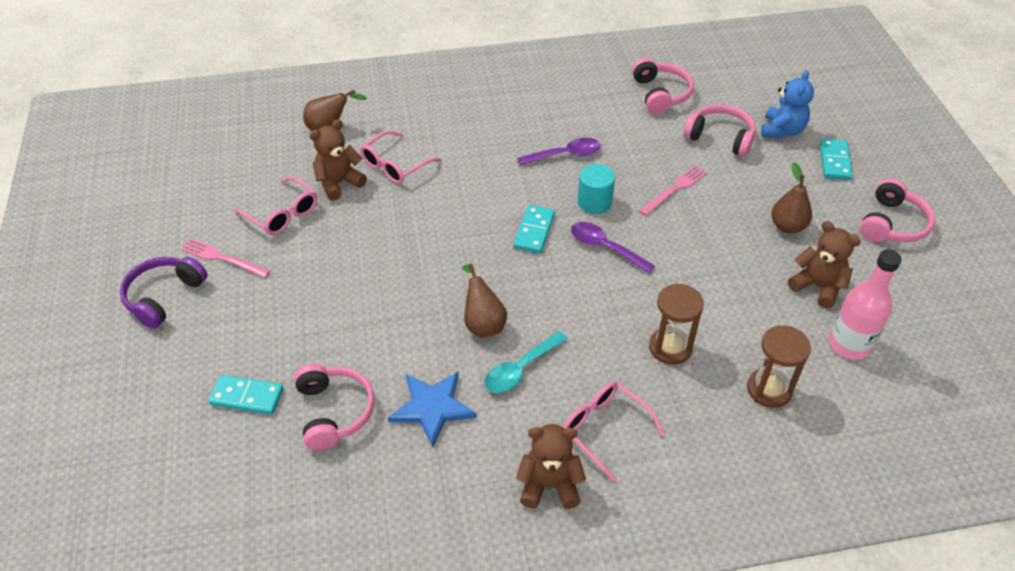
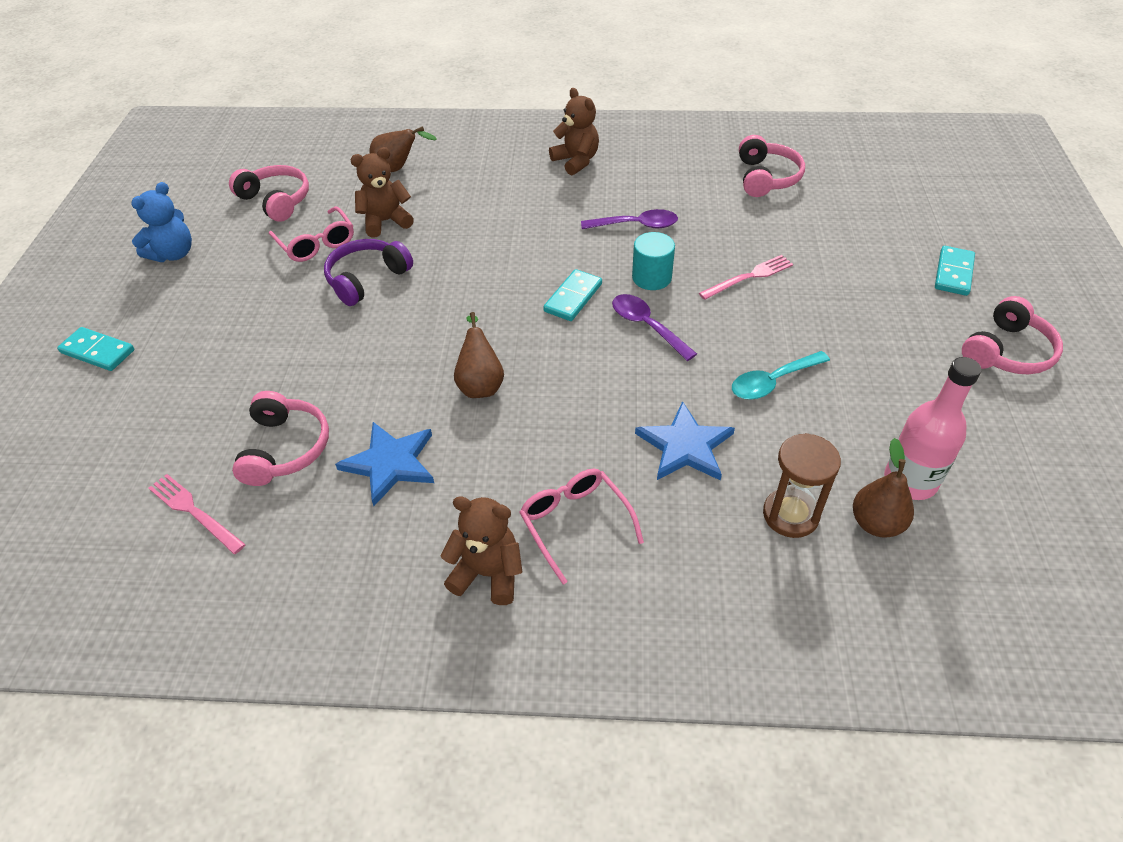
camera: 15 degrees right, 0 degrees up
purple headphones [120,256,207,329] -> purple headphones moved to [324,239,413,306]
pink fork [181,239,270,278] -> pink fork moved to [148,474,246,554]
turquoise domino [208,375,283,415] -> turquoise domino moved to [57,327,134,371]
pink glasses [360,130,442,184] -> none
turquoise spoon [484,331,568,393] -> turquoise spoon moved to [732,351,830,400]
brown hourglass [649,284,704,365] -> blue star [635,401,735,481]
pink headphones [683,104,756,157] -> pink headphones moved to [229,165,309,222]
blue teddy bear [761,70,814,138] -> blue teddy bear moved to [131,182,192,262]
brown pear [771,163,812,233] -> brown pear moved to [853,438,914,537]
brown teddy bear [788,221,861,309] -> brown teddy bear moved to [549,88,599,175]

